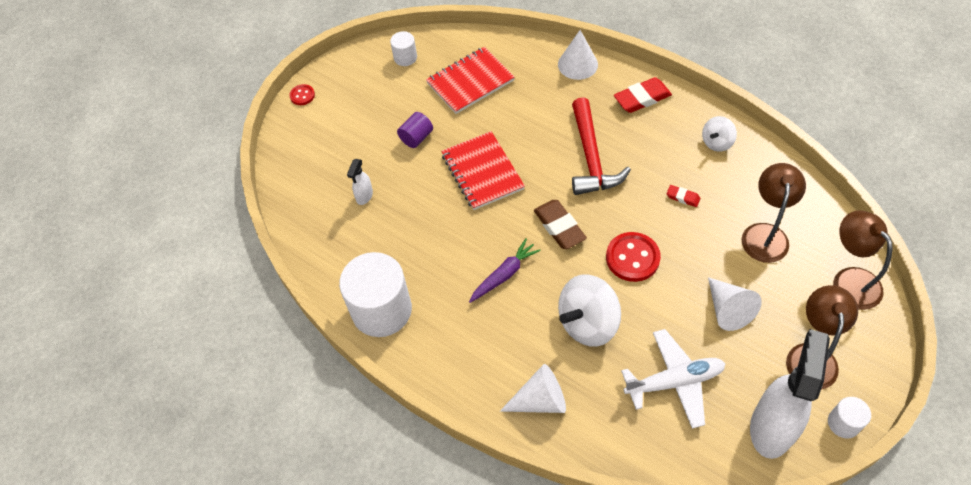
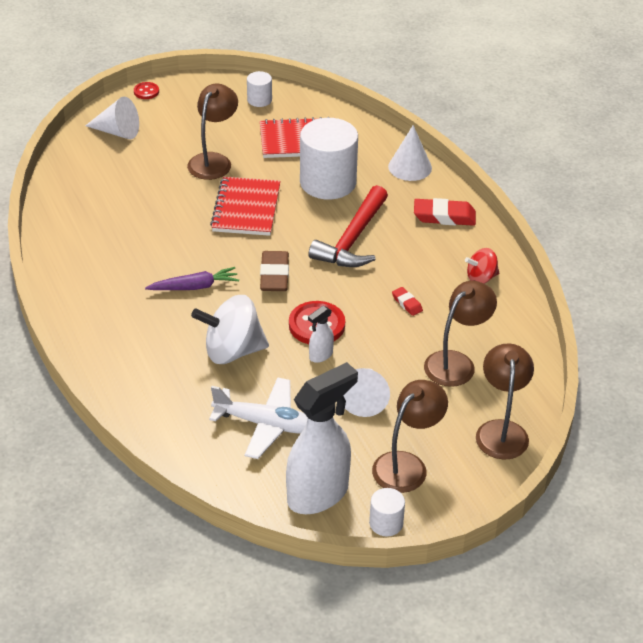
camera: 25 degrees right, 15 degrees down
white cylinder [339,252,412,337] -> white cylinder moved to [300,118,358,200]
white spray bottle [347,159,373,205] -> white spray bottle moved to [308,306,334,363]
purple cylinder [397,112,433,148] -> brown lamp [187,84,238,180]
white cone [500,364,566,413] -> white cone moved to [85,97,139,140]
white spinning top [702,116,737,152] -> red spinning top [465,248,499,284]

